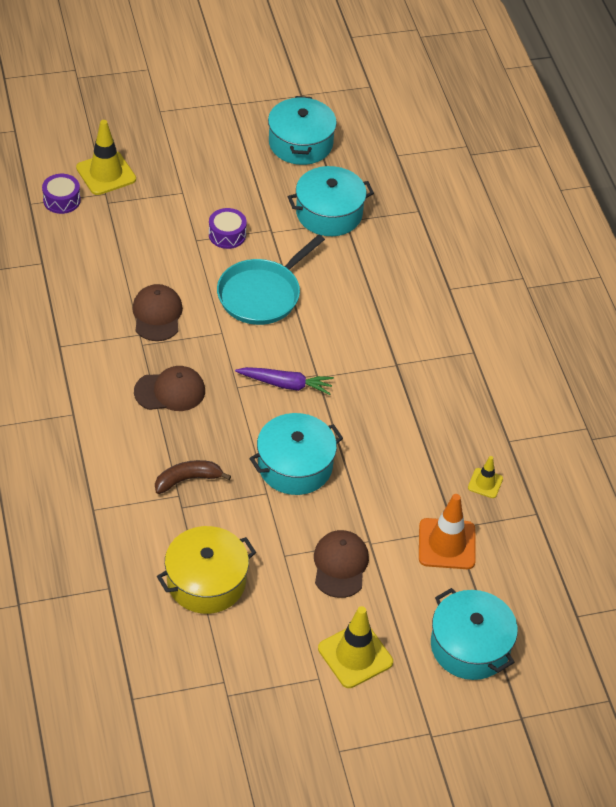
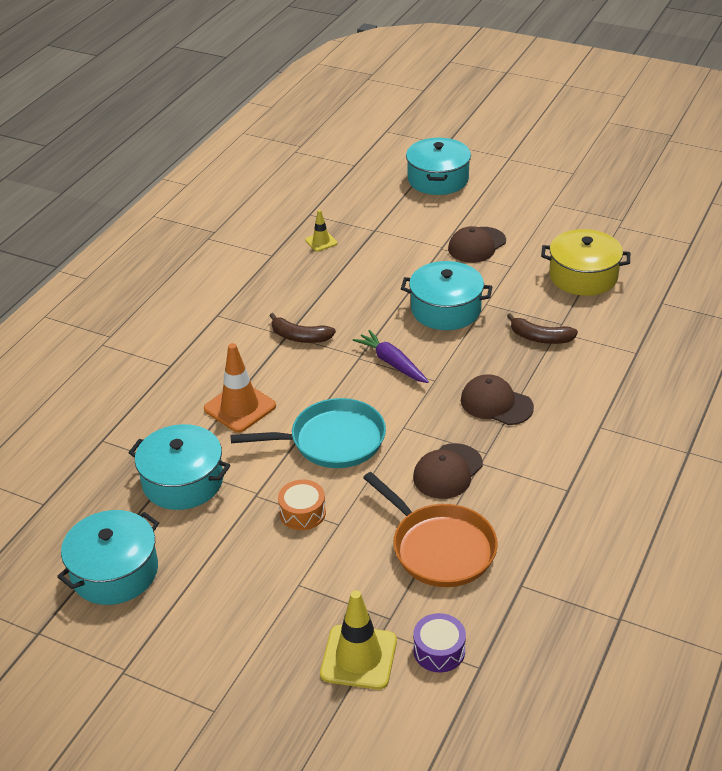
camera: 135 degrees left, 10 degrees down
purple drum [209,208,247,249] -> orange drum [278,480,326,530]
yellow traffic cone [318,606,393,688] -> none
orange traffic cone [419,494,476,569] -> orange traffic cone moved to [204,343,276,433]
none -> brown banana [269,313,336,343]
none -> orange pan [363,472,498,587]

